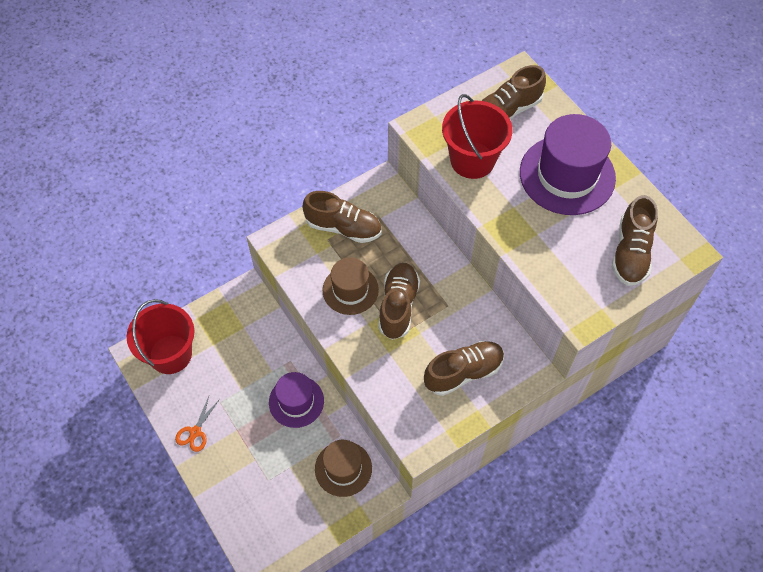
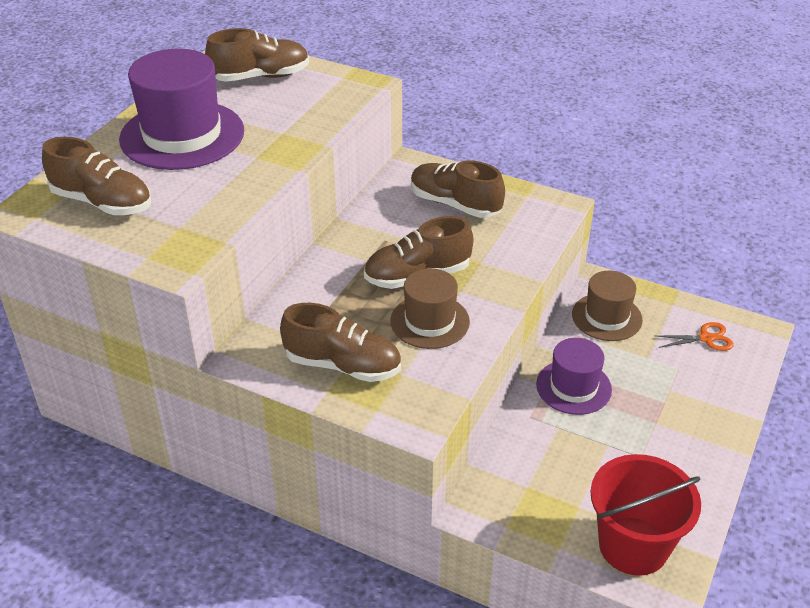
camera: 120 degrees left, 20 degrees down
orange scissors [175,396,220,452] -> orange scissors moved to [654,322,734,351]
brown shoe [303,191,382,243] -> brown shoe turned 120 degrees clockwise [280,303,401,382]
red bucket [442,94,513,179] -> none

